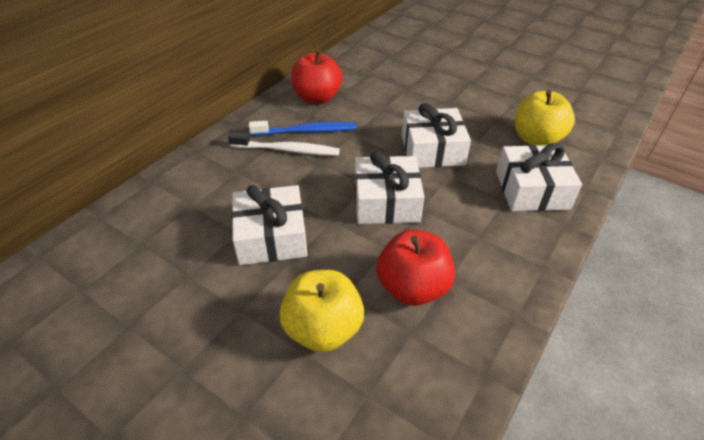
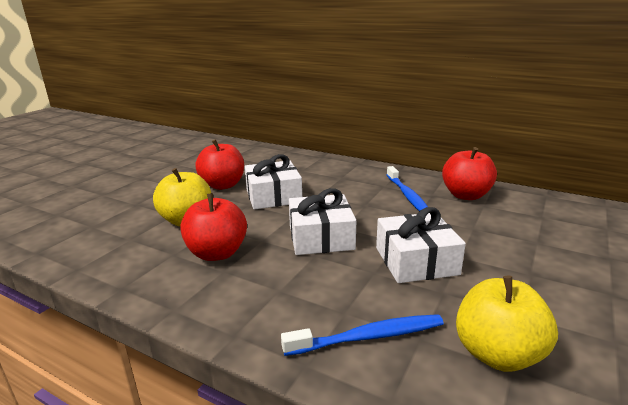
camera: 85 degrees right, 20 degrees down
white toothbrush [228,132,340,156] -> none
white gift [496,143,582,211] -> blue toothbrush [281,314,444,356]
none -> red apple [196,139,244,190]

